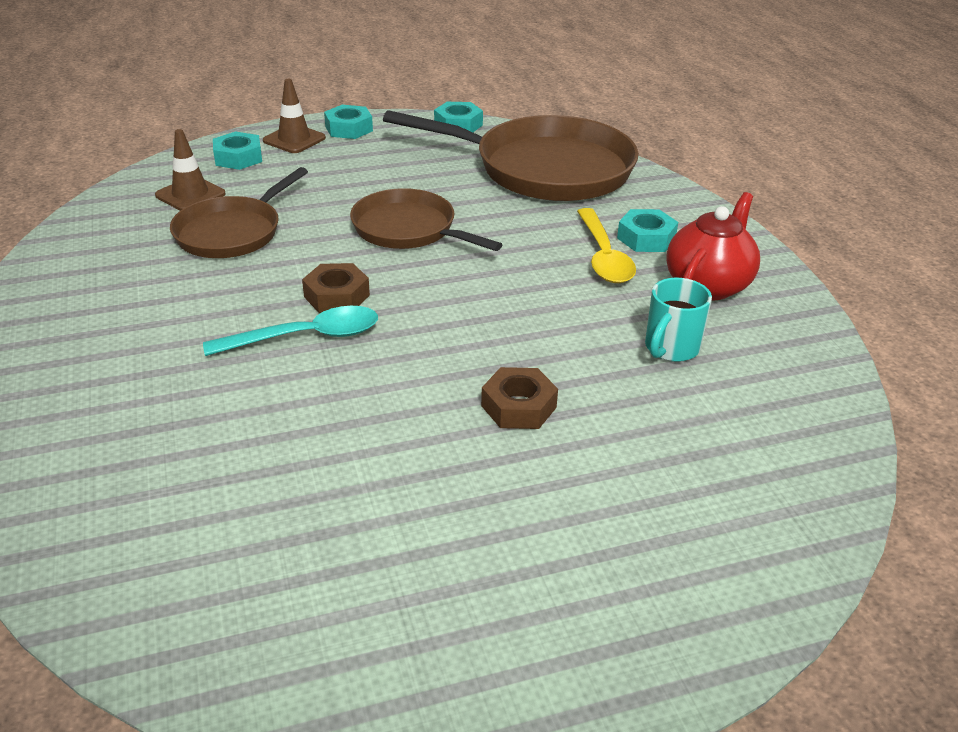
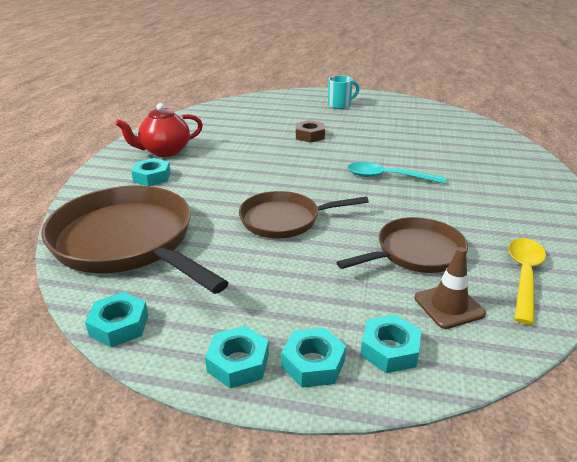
camera: 150 degrees left, 5 degrees down
brown traffic cone [263,79,326,153] -> turquoise nut [281,328,346,388]
brown nut [302,263,370,313] -> none
brown pan [350,188,503,251] -> brown pan turned 105 degrees clockwise [239,191,369,238]
yellow spoon [577,208,636,283] -> yellow spoon moved to [509,238,546,325]
turquoise mug [645,278,712,362] -> turquoise mug moved to [328,75,359,109]

